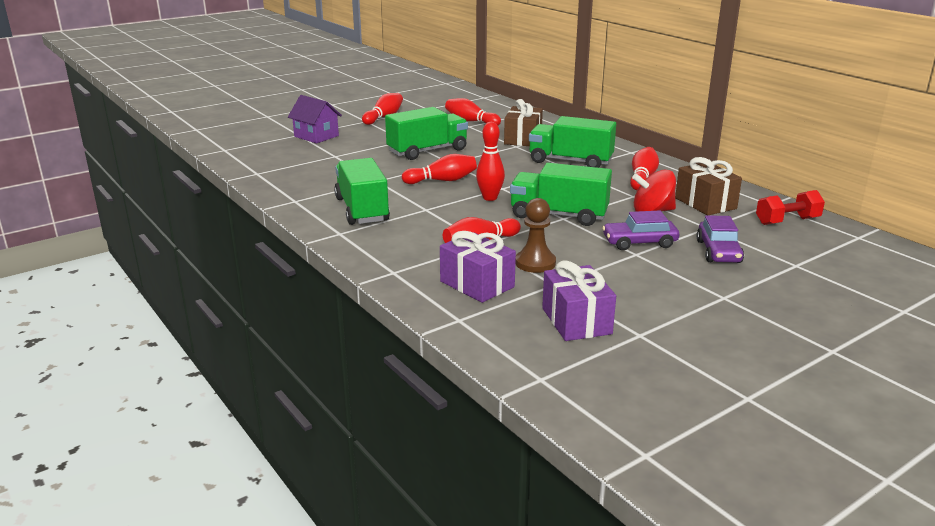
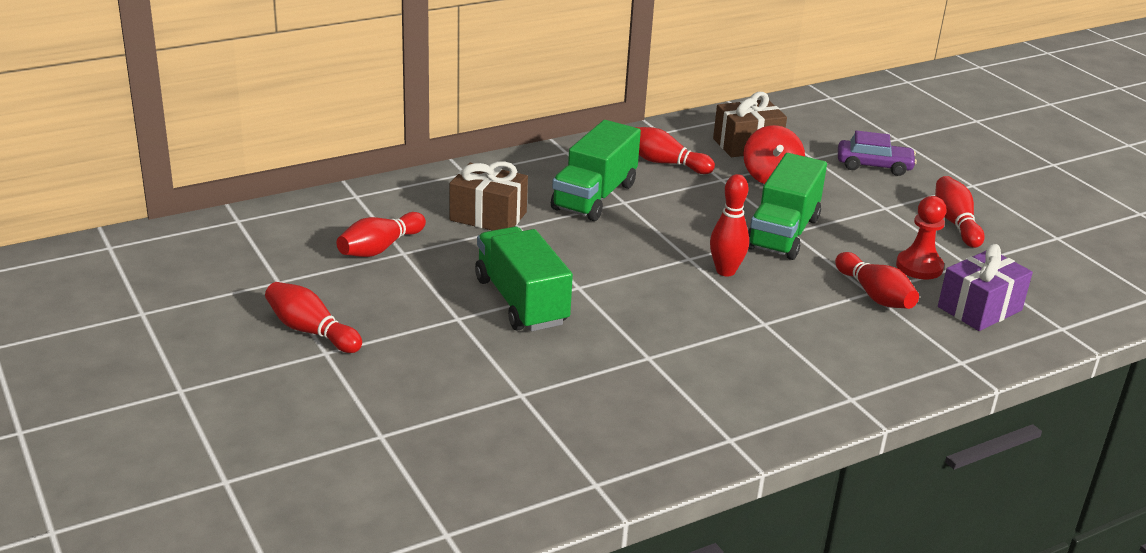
camera: 85 degrees left, 5 degrees up
purple house [288,95,342,143] -> none
green truck [334,158,390,225] -> none
red bowling pin [402,154,477,184] -> red bowling pin moved to [935,176,985,248]
brown pawn [515,198,556,273] -> red pawn [896,196,947,279]
purple gift [542,260,616,341] -> none
purple car [602,210,679,250] -> none
red dumbbell [756,190,825,225] -> none

